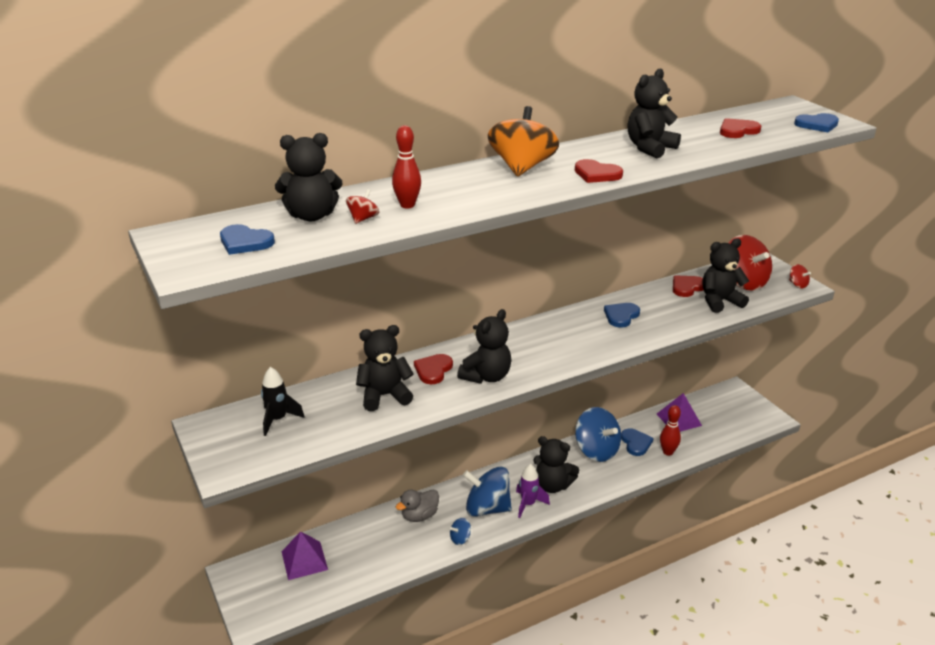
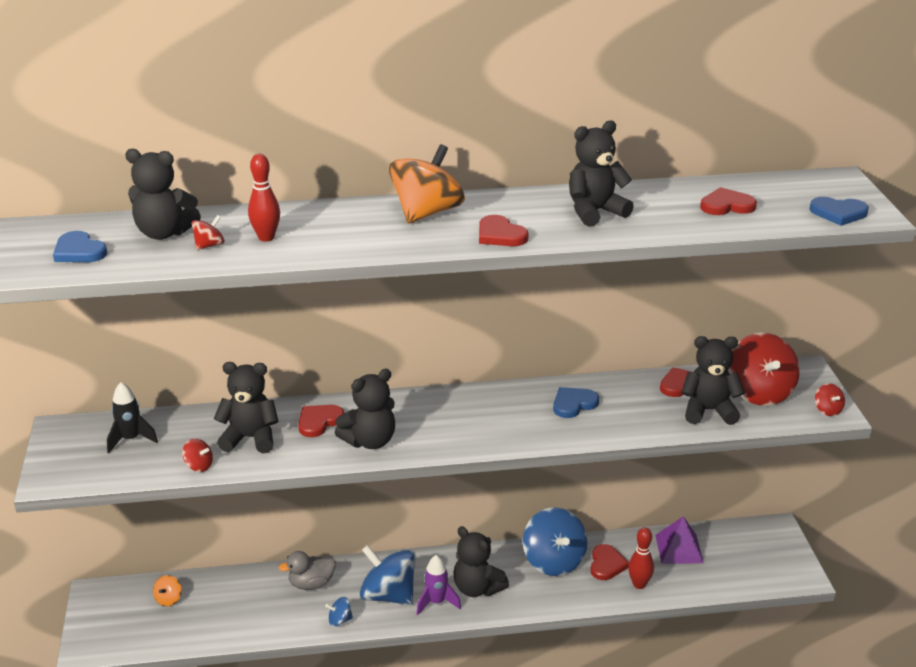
camera: 20 degrees right, 0 degrees up
purple pyramid [282,531,328,580] -> orange spinning top [153,575,182,606]
blue heart [621,428,653,456] -> red heart [590,544,629,580]
none -> red spinning top [182,439,213,472]

